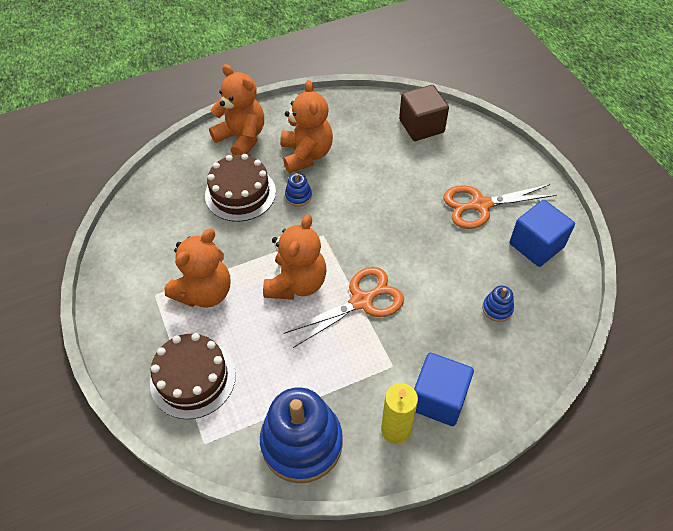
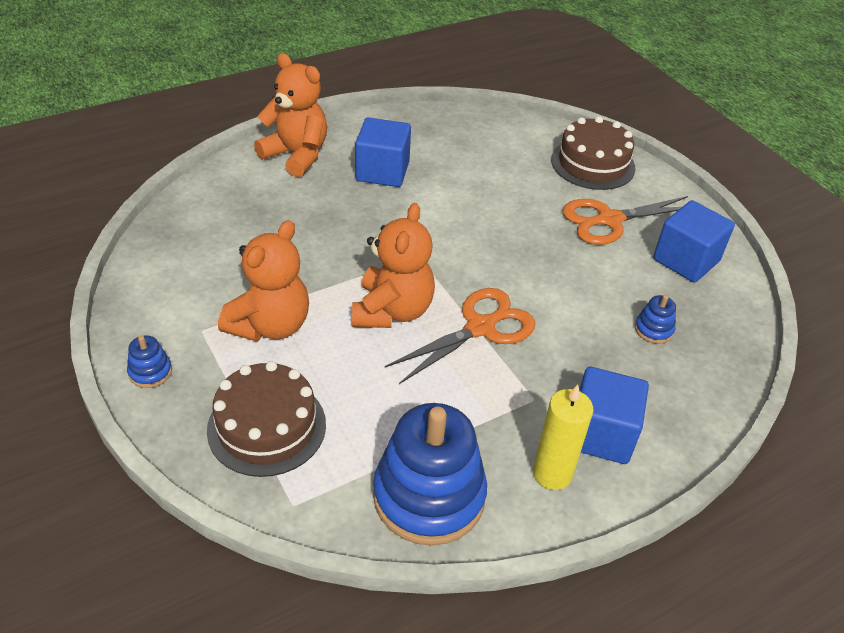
camera: 10 degrees left, 10 degrees down
brown cake [205,154,276,222] -> brown cake moved to [551,116,635,190]
orange teddy bear [281,80,333,173] -> blue cube [355,117,411,187]
blue stacking toy [285,173,312,207] -> blue stacking toy moved to [127,335,172,388]
brown cube [399,85,449,141] -> none

